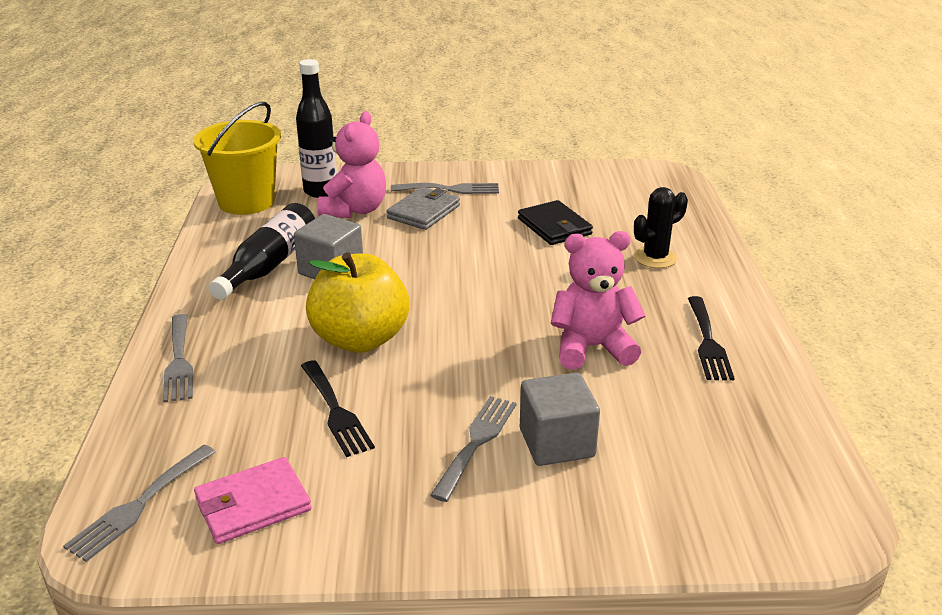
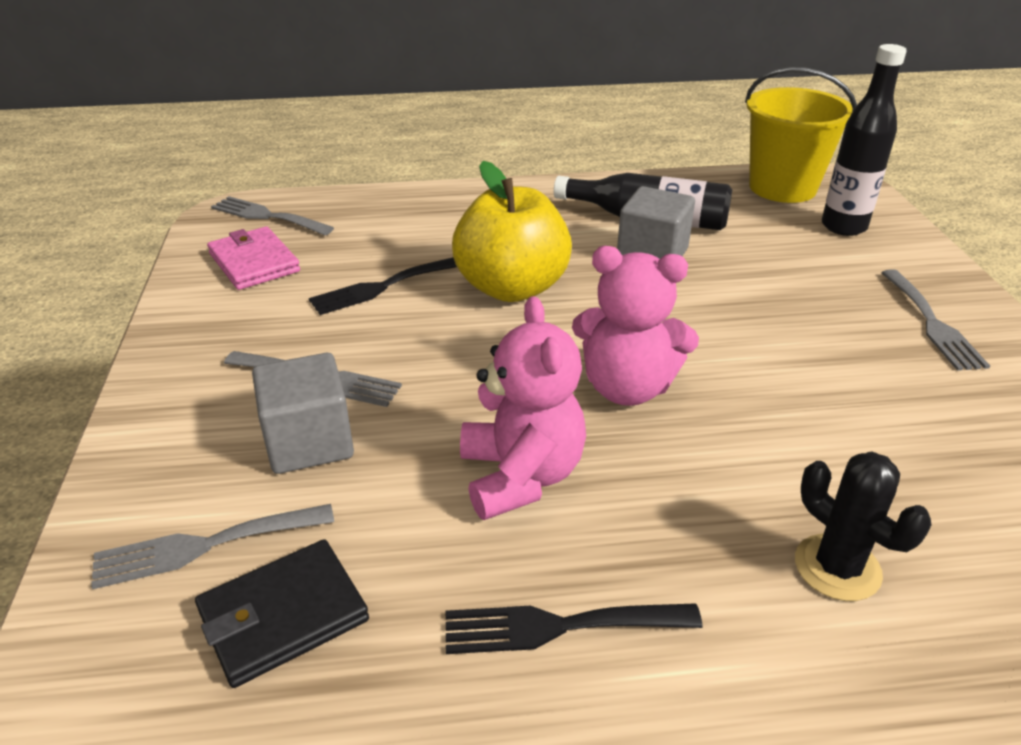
camera: 85 degrees right, 5 degrees up
grey fork [163,314,193,403] -> grey fork moved to [91,504,334,589]
pink teddy bear [317,111,386,218] -> pink teddy bear moved to [572,246,699,406]
grey wallet [386,187,460,230] -> none
black wallet [518,200,593,245] -> black wallet moved to [195,539,369,688]

